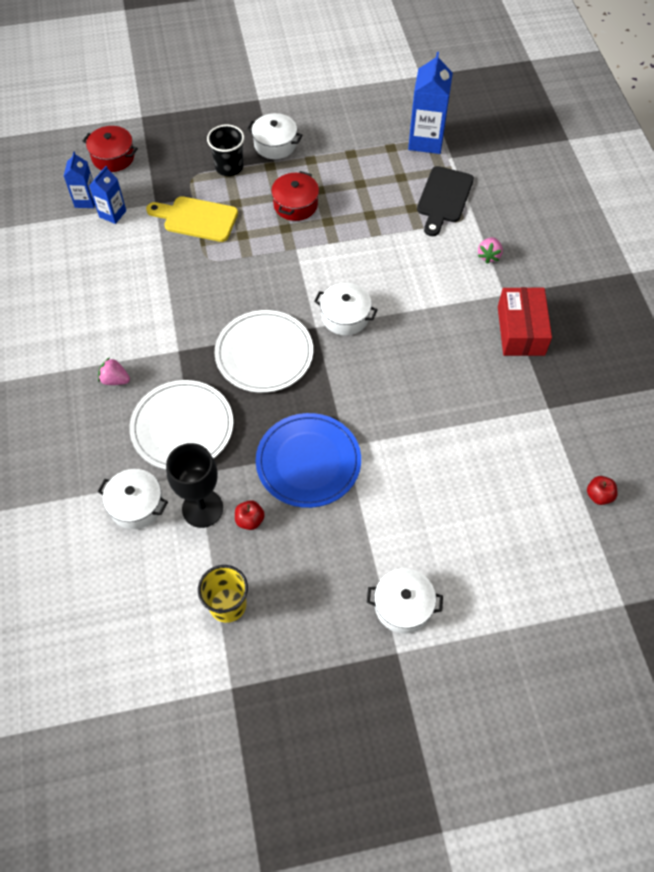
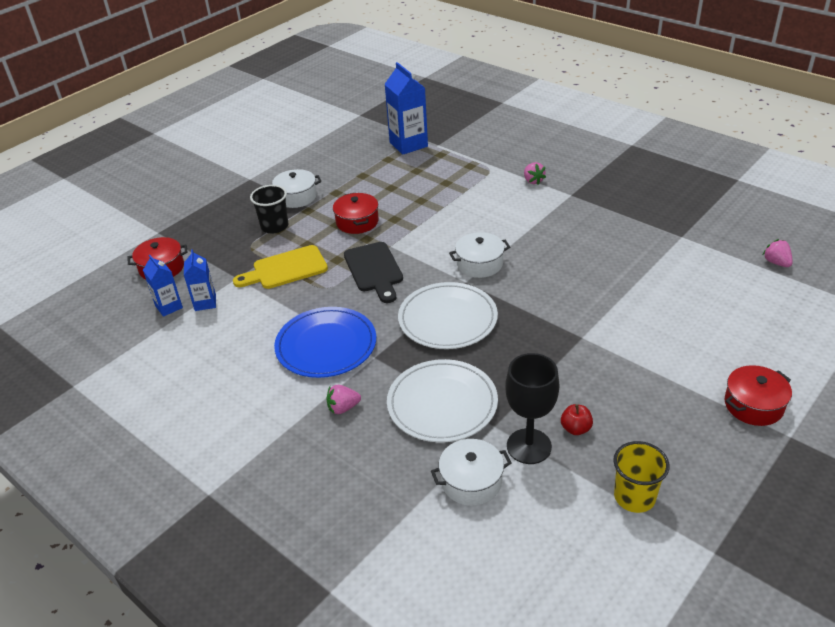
camera: 35 degrees left, 20 degrees down
blue plate [256,413,361,508] -> blue plate moved to [274,307,376,378]
white pot [367,569,443,633] -> red pot [725,365,792,426]
black cutting board [417,166,474,236] -> black cutting board moved to [344,242,403,303]
red box [498,287,552,356] -> none
red apple [587,476,618,505] -> pink strawberry [763,239,793,267]

